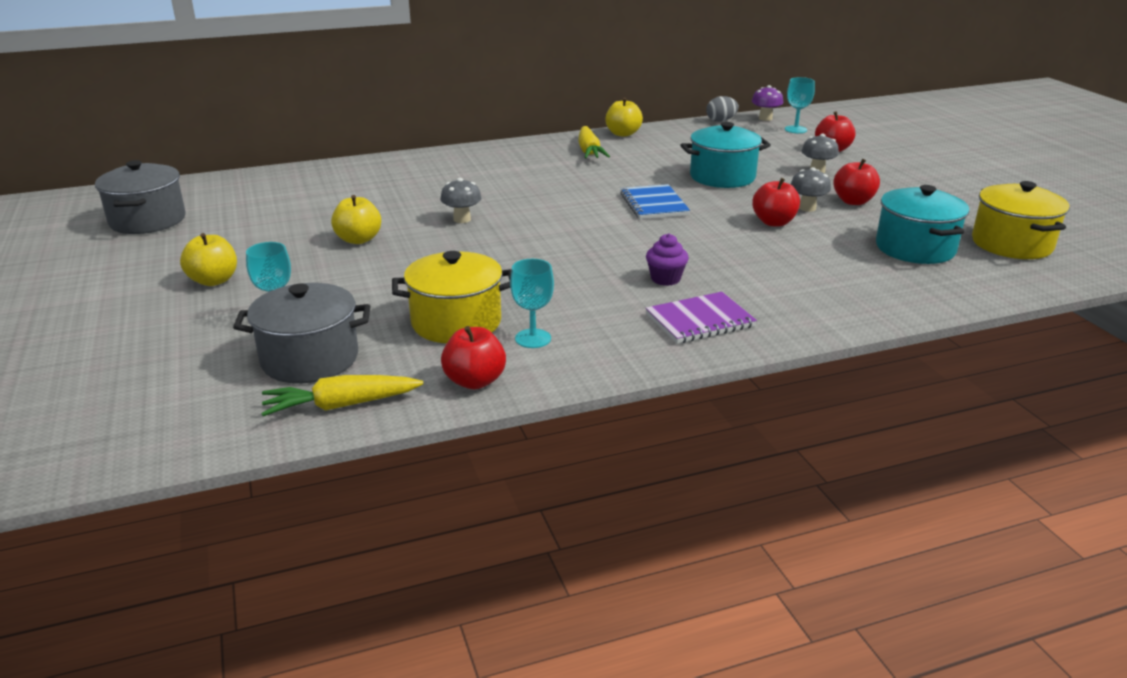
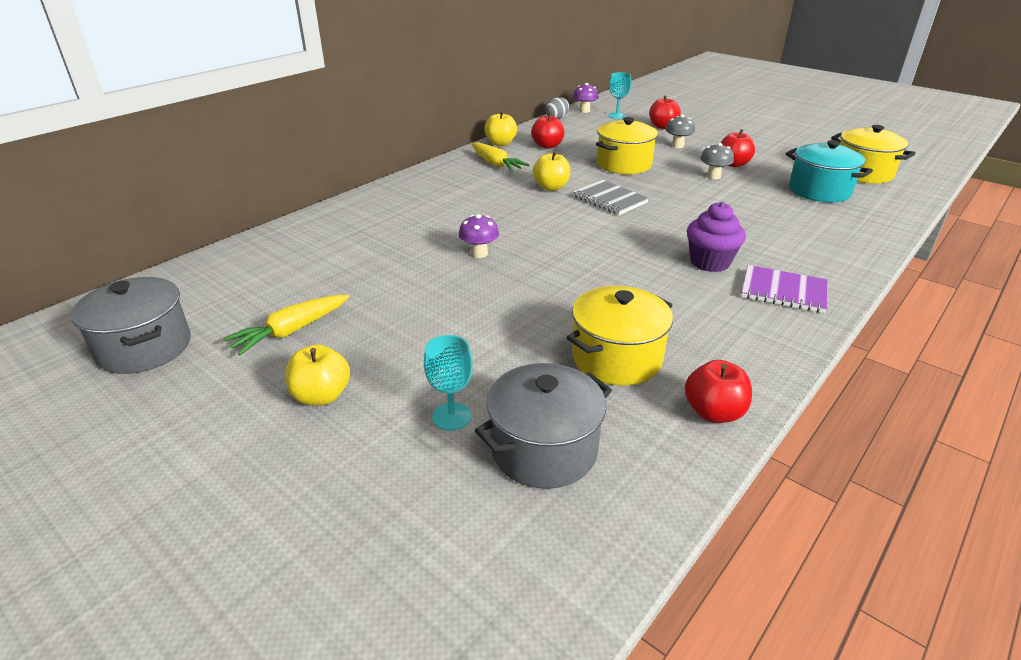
camera: 30 degrees left, 5 degrees up
yellow carrot [261,375,423,416] -> yellow carrot moved to [223,295,349,355]
yellow apple [331,195,381,244] -> yellow apple moved to [533,151,571,191]
grey mushroom [440,178,482,223] -> purple mushroom [459,214,499,258]
turquoise goblet [510,259,554,348] -> none
blue notebook [620,184,690,219] -> grey notebook [573,180,649,215]
purple cupcake [646,233,689,286] -> purple cupcake [687,202,746,272], size x1.50
purple notebook [646,292,757,344] -> purple notebook turned 75 degrees clockwise [741,265,828,313]
turquoise pot [680,122,771,188] -> yellow pot [596,117,658,174]
red apple [752,178,800,227] -> red apple moved to [531,113,564,149]

